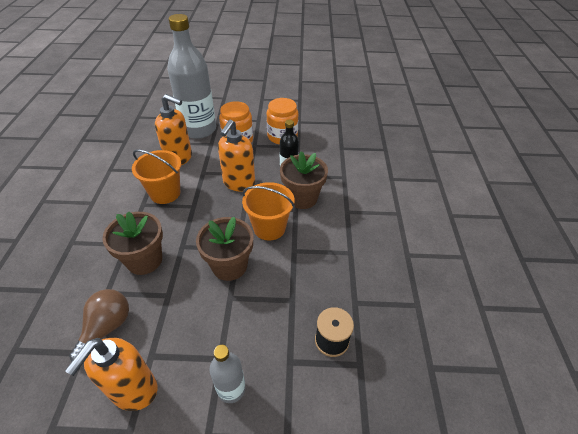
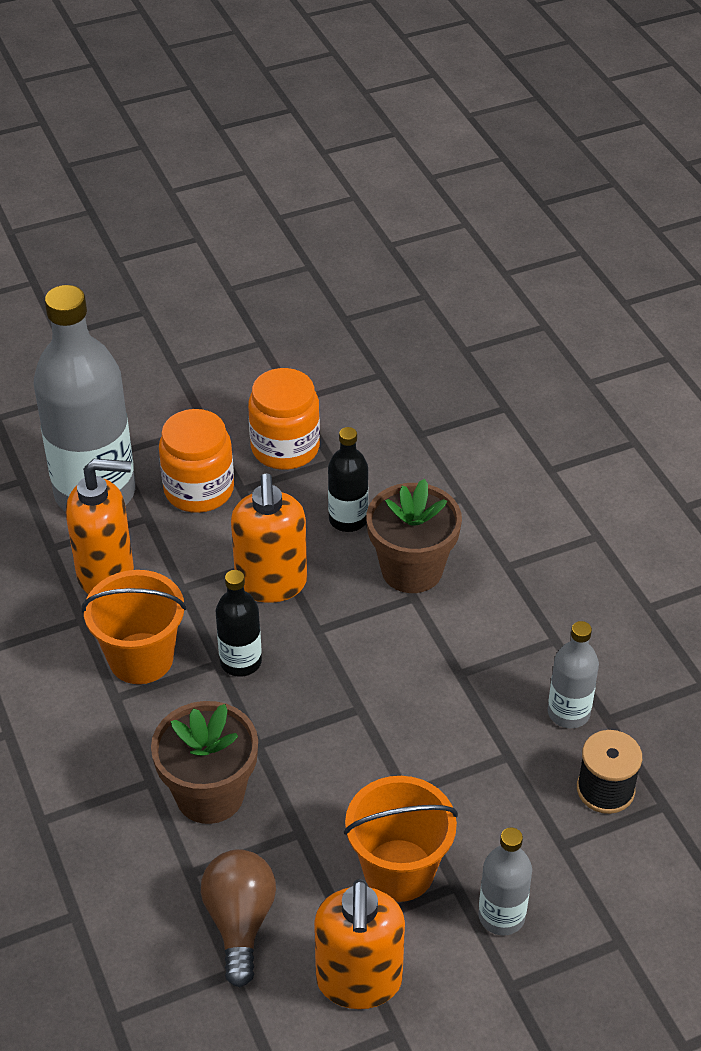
camera: 25 degrees left, 0 degrees up
brown flower pot [196,217,253,281] -> none
orange bucket [242,182,295,240] -> orange bucket moved to [344,776,458,902]
none -> black bottle [216,570,262,677]
none -> grey bottle [548,621,599,728]

